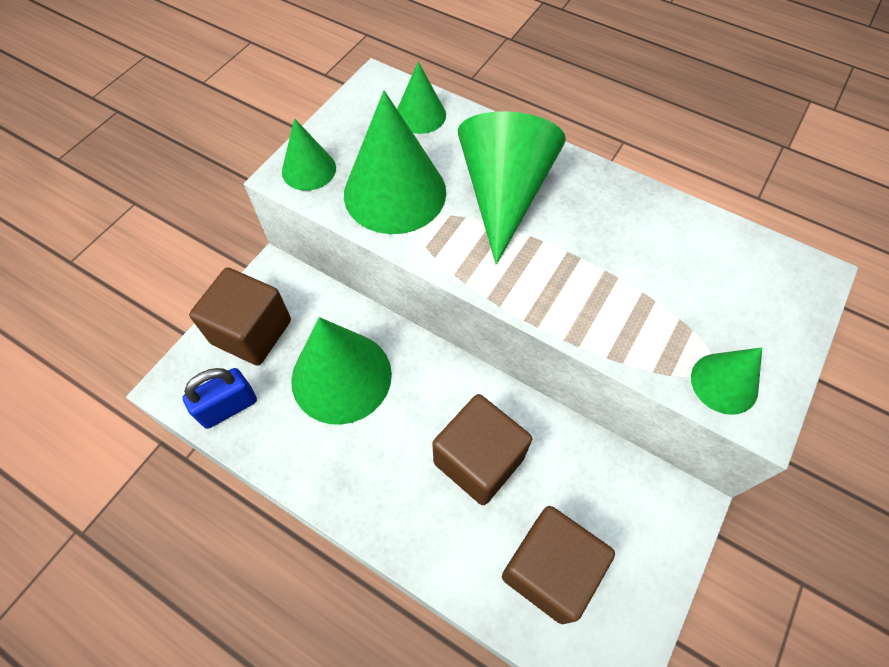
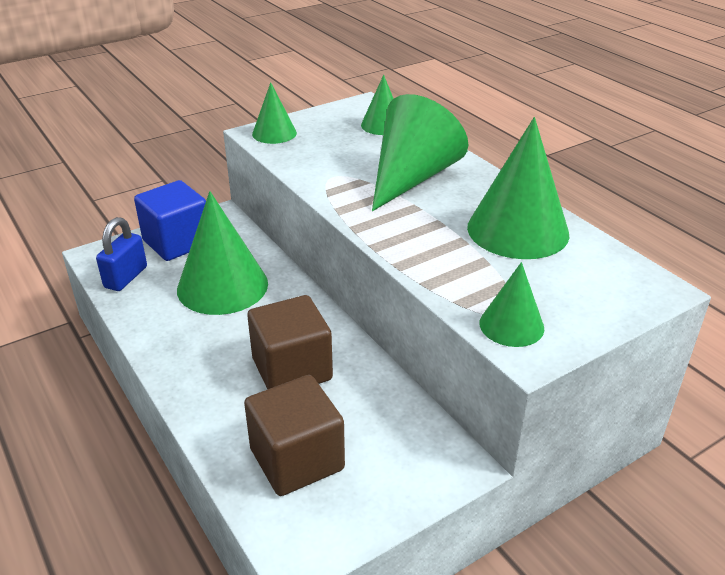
camera: 25 degrees right, 25 degrees down
blue padlock [183,368,257,429] -> blue padlock turned 60 degrees counterclockwise [96,217,147,291]
brown cube [189,267,291,366] -> blue cube [134,180,206,261]
green cone [344,90,446,234] -> green cone moved to [467,117,569,259]

